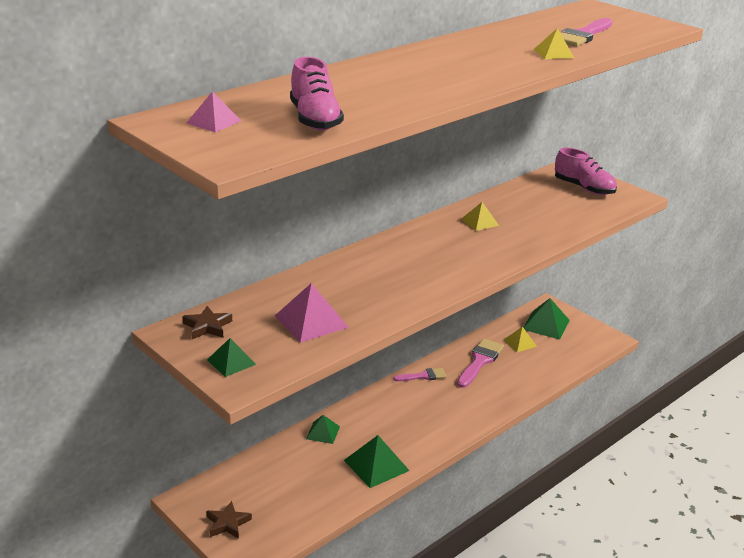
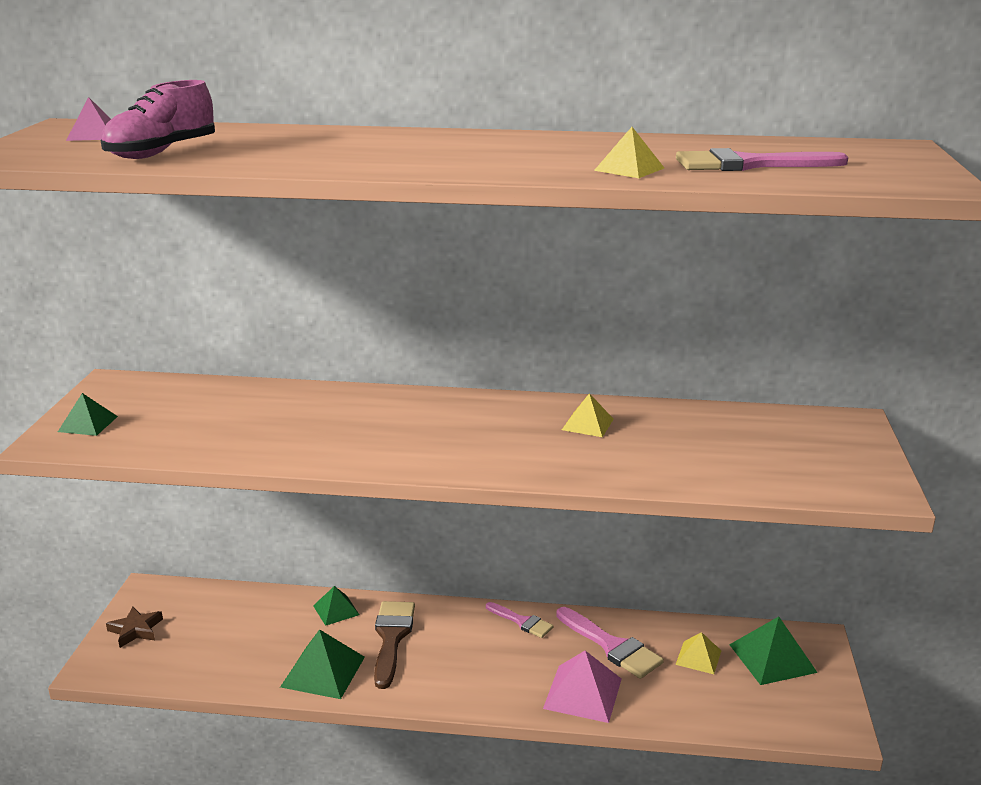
camera: 50 degrees right, 5 degrees down
brown star [182,306,232,339] -> none
pink pyramid [275,283,349,343] -> pink pyramid moved to [543,651,622,723]
pink brush [457,339,504,388] -> pink brush turned 60 degrees clockwise [556,607,664,679]
pink shoe [555,148,617,195] -> none
none -> brown brush [374,601,415,689]

